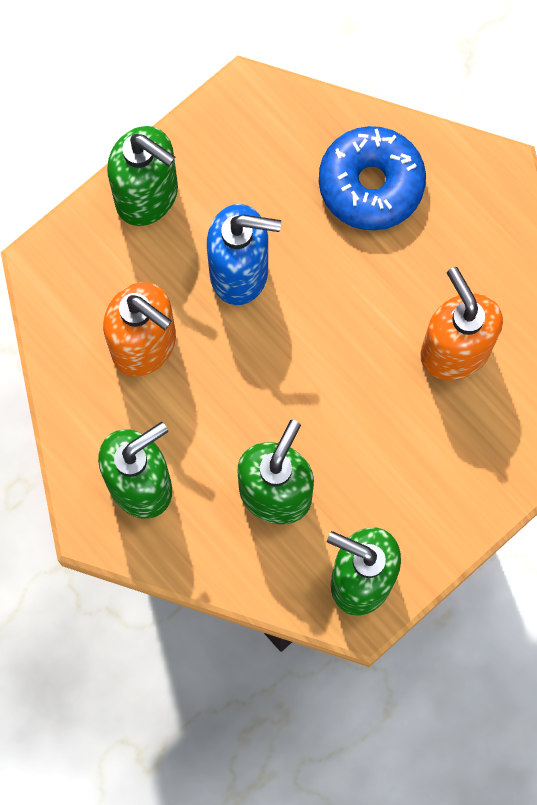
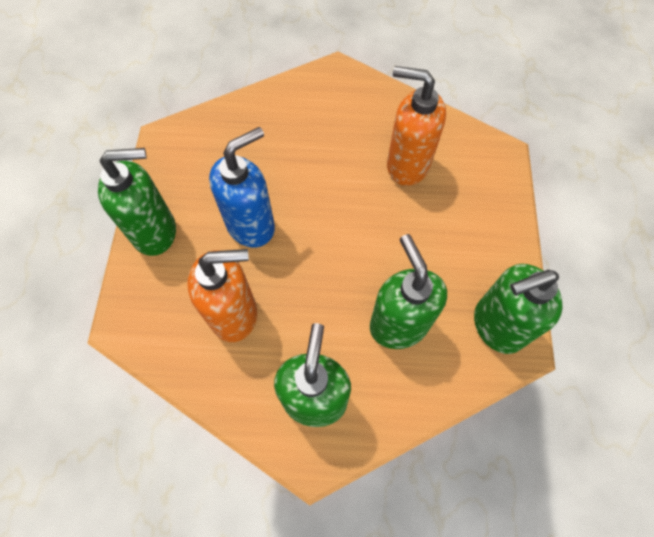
camera: 45 degrees left, 10 degrees down
blue donut [319,126,426,231] -> none

